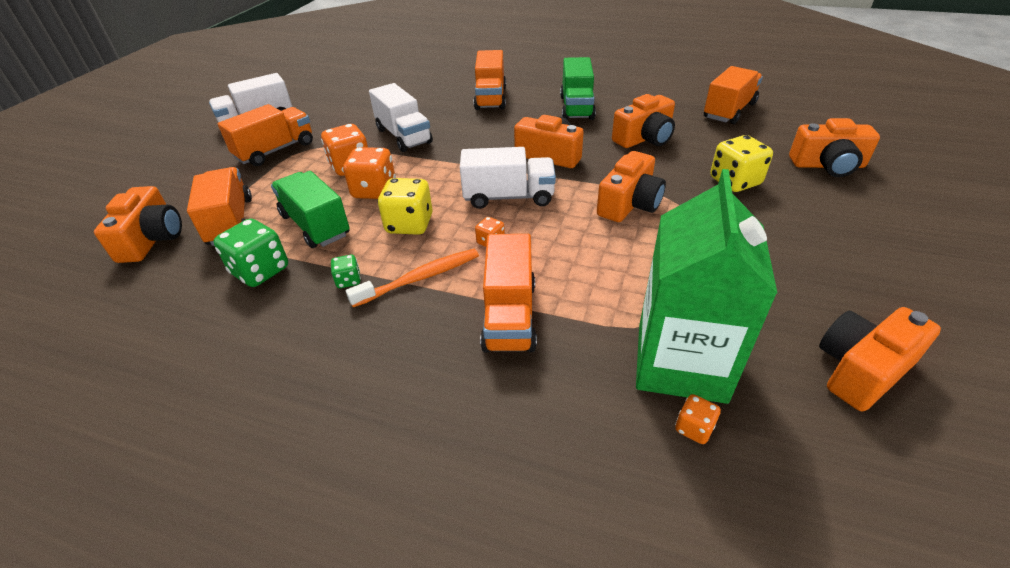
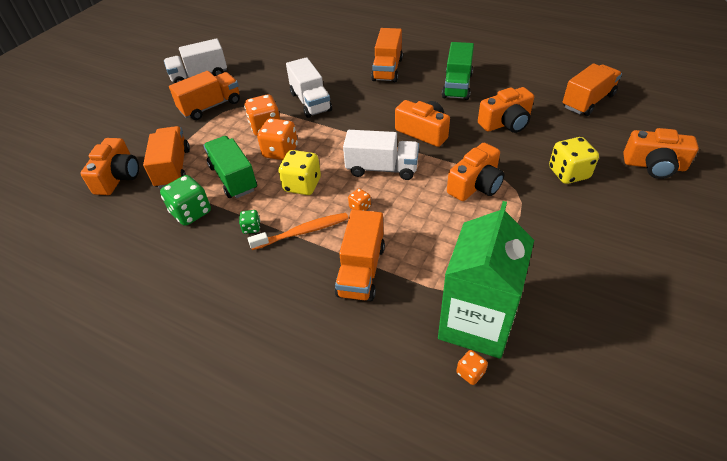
camera: 10 degrees right, 5 degrees up
orange camera [819,307,941,411] -> none

